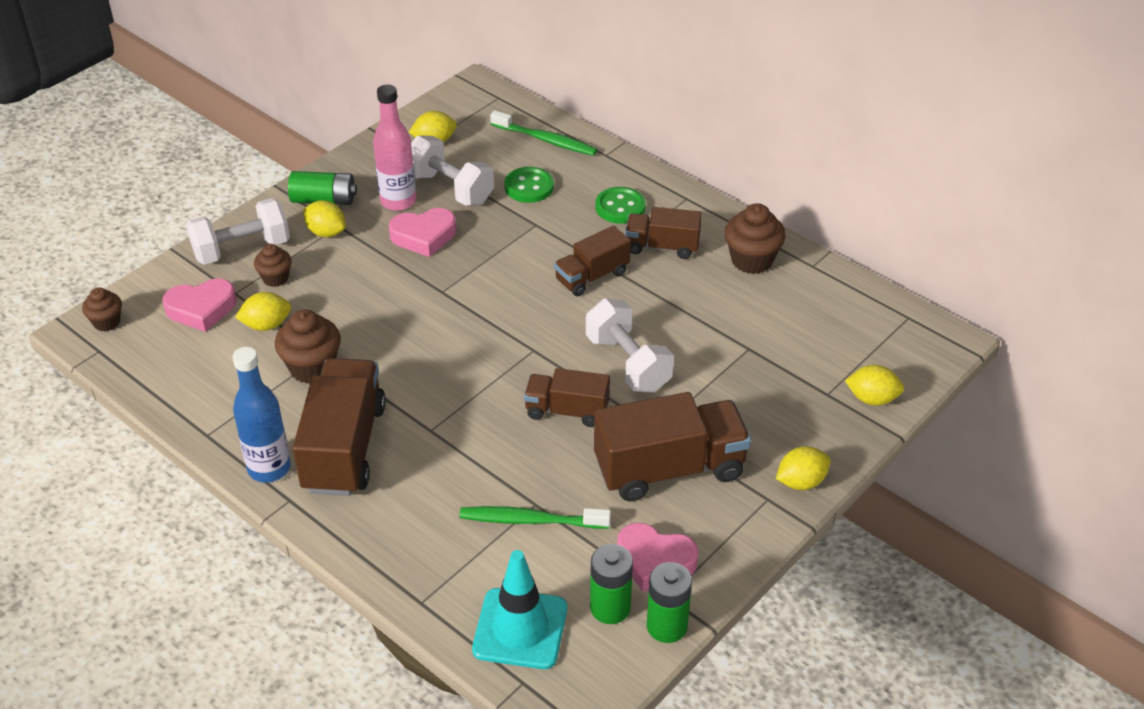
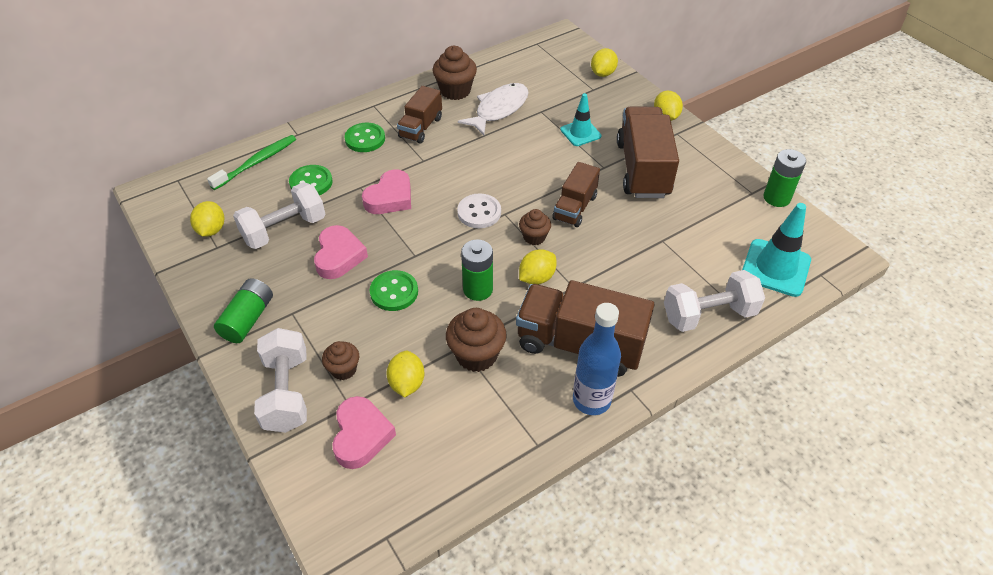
camera: 75 degrees left, 5 degrees up
brown cupcake [82,287,122,331] -> brown cupcake moved to [519,209,551,245]
yellow lemon [303,200,346,237] -> yellow lemon moved to [519,249,556,284]
pink bottle [373,84,416,211] -> none
green toothbrush [460,506,611,529] -> none
brown truck [554,226,631,296] -> none
white dumbbell [586,298,674,392] -> white dumbbell moved to [664,270,765,332]
green battery [590,544,633,624] -> green battery moved to [461,239,493,301]
pink heart [617,523,699,592] -> pink heart moved to [362,169,411,214]
none -> green button [370,270,418,311]
none -> white button [457,193,501,228]
none -> white fish [458,83,529,135]
none -> turquoise traffic cone [560,93,601,146]

